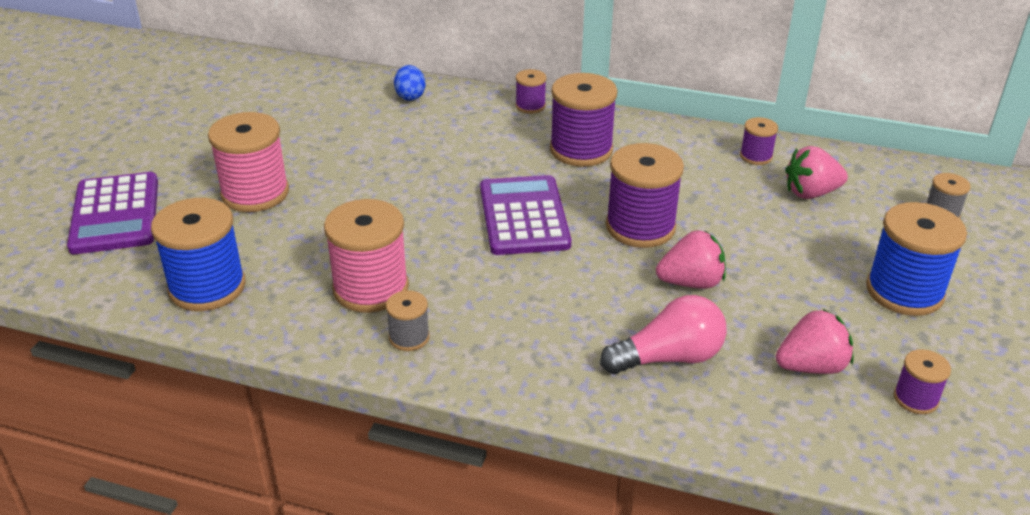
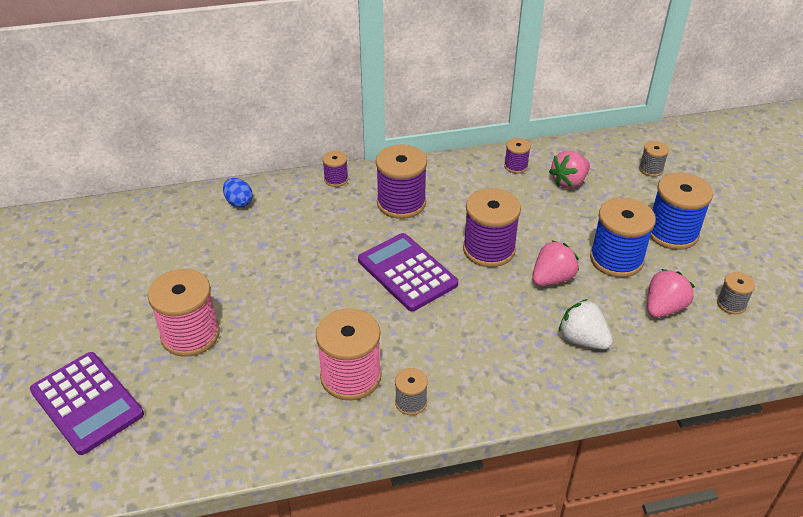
camera: 30 degrees left, 5 degrees up
blue spool [151,198,246,311] -> blue spool moved to [590,198,656,277]
pink light bulb [600,295,727,374] -> white strawberry [559,299,613,349]
purple spool [894,349,951,414] -> grey spool [717,272,755,314]

